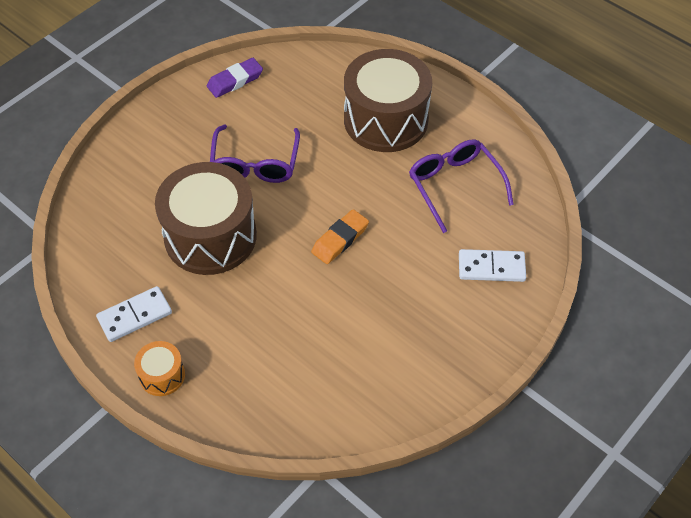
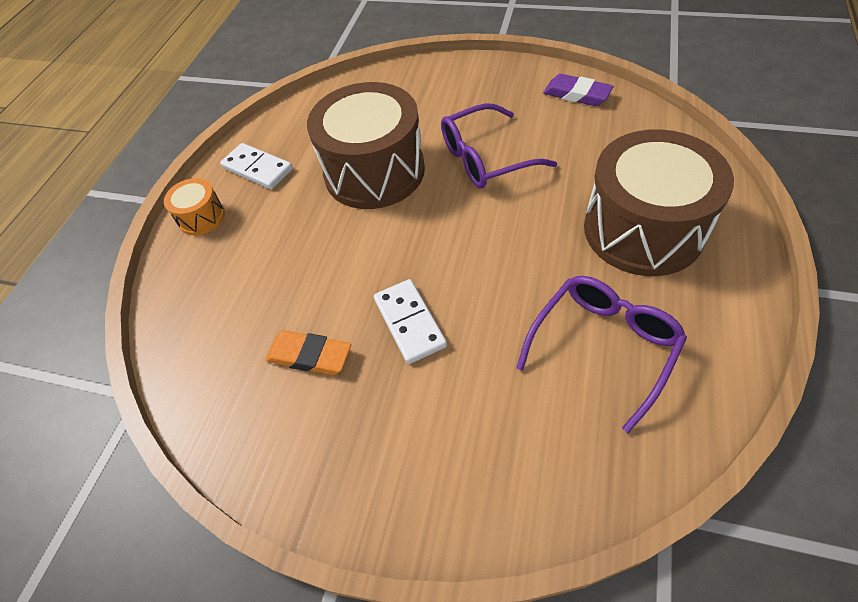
camera: 70 degrees right, 0 degrees up
orange eraser [311,209,369,264] -> orange eraser moved to [265,330,351,375]
white domino [459,249,526,282] -> white domino moved to [374,279,447,364]

